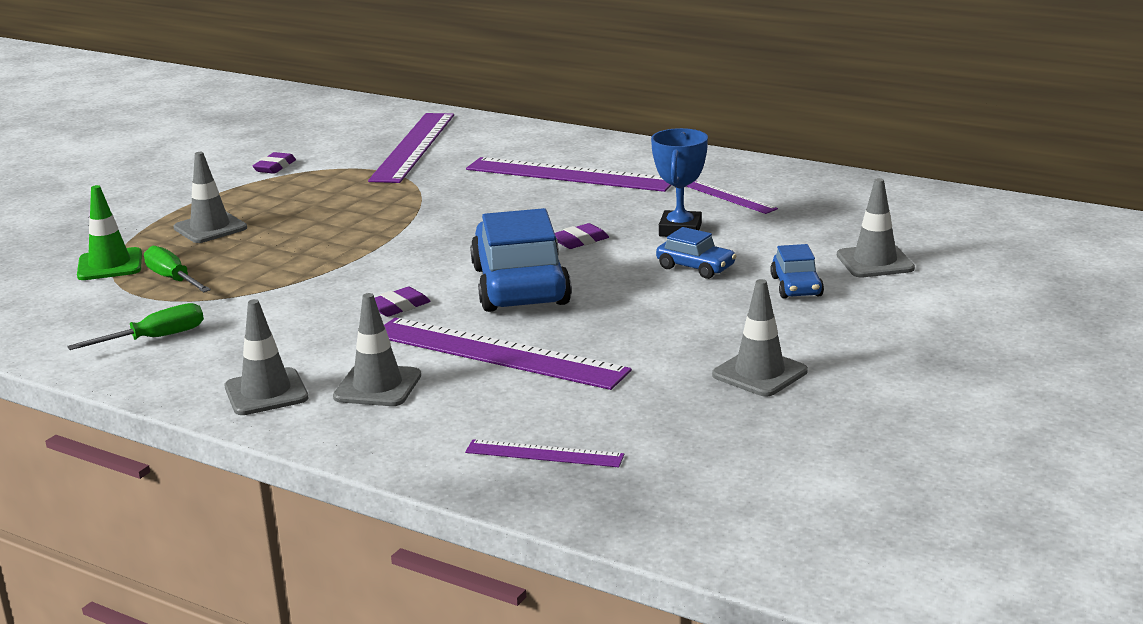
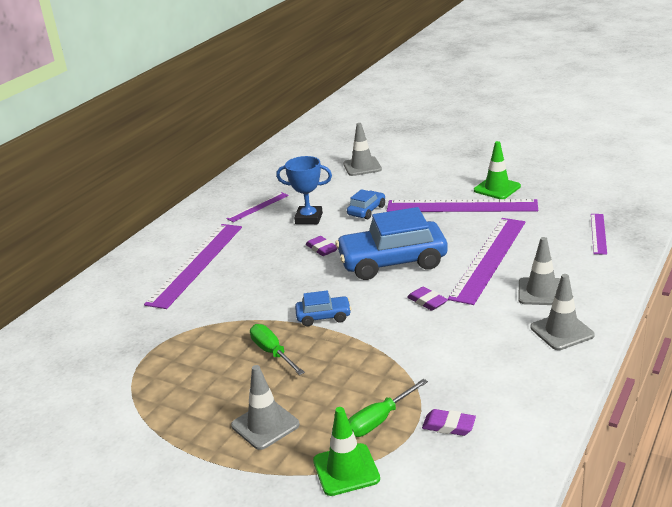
camera: 90 degrees left, 5 degrees up
green screwdriver [67,303,204,350] -> green screwdriver moved to [250,324,305,375]
purple eraser [253,152,296,174] -> purple eraser moved to [422,409,476,436]
purple ruler [368,113,454,183] -> purple ruler moved to [387,199,538,212]
grey traffic cone [712,279,808,397] -> green traffic cone [474,141,521,199]
blue car [770,244,824,299] -> blue car moved to [295,291,351,326]

